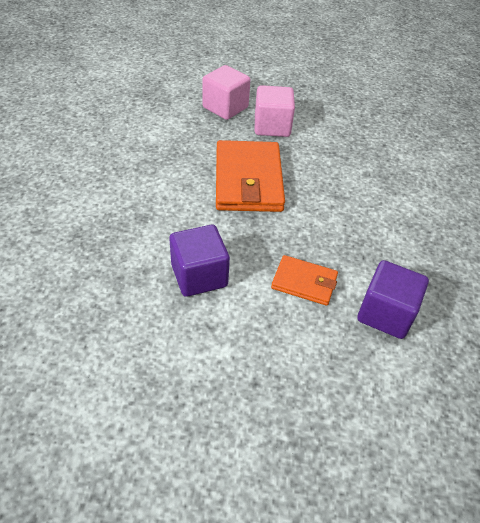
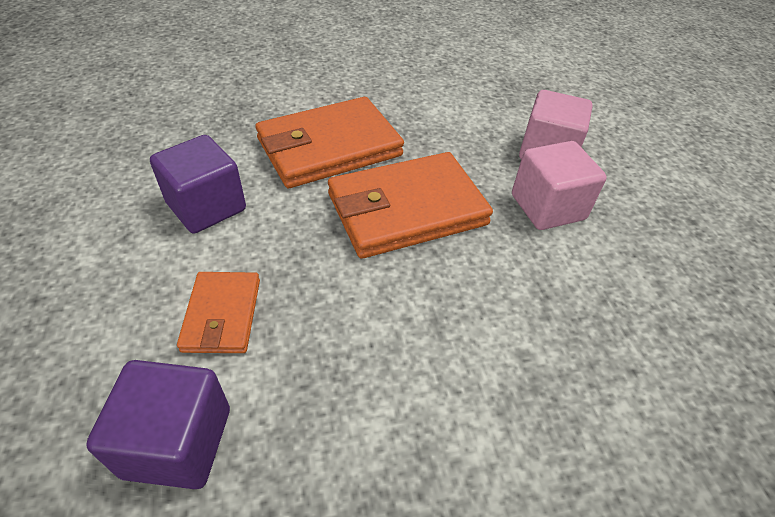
camera: 70 degrees right, 0 degrees up
none -> orange wallet [255,97,404,188]

